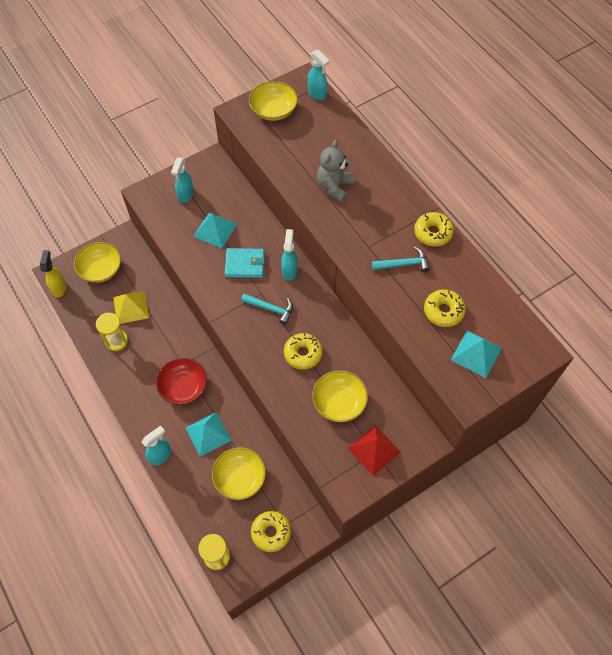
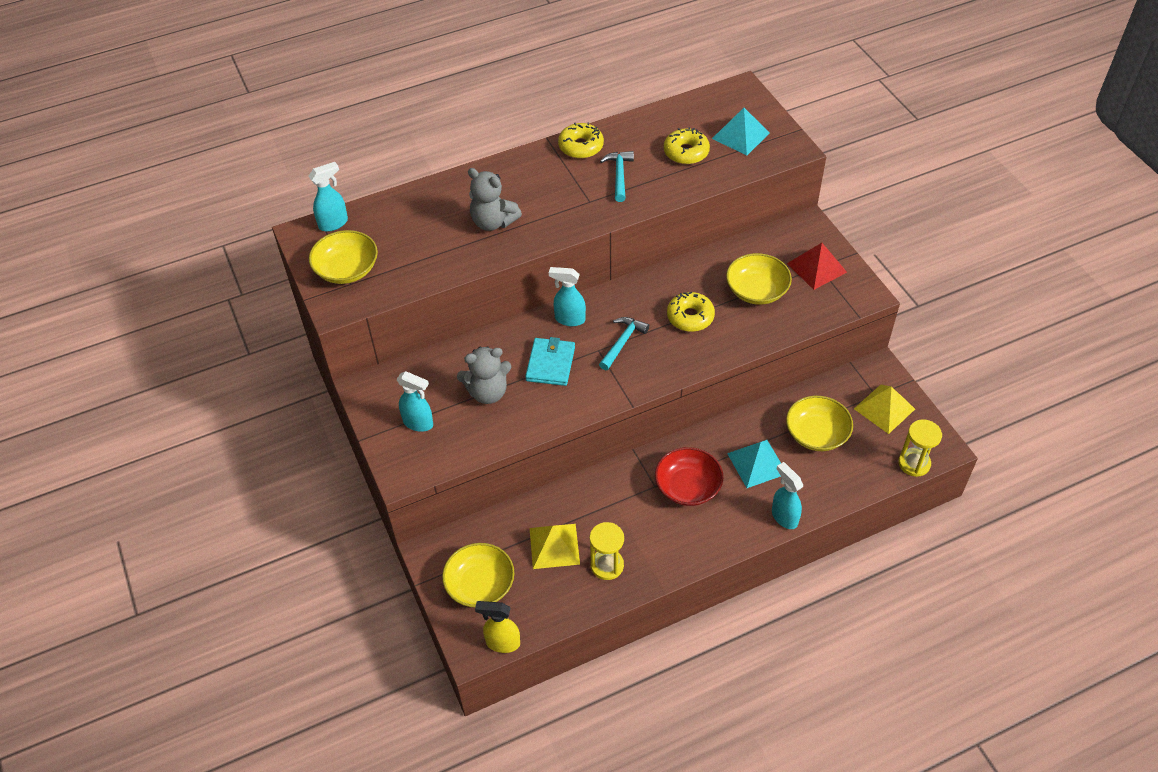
camera: 80 degrees left, 10 degrees down
turquoise pyramid [193,213,237,248] -> grey teddy bear [457,346,511,404]
yellow donut [251,511,291,552] -> yellow pyramid [854,385,915,434]

